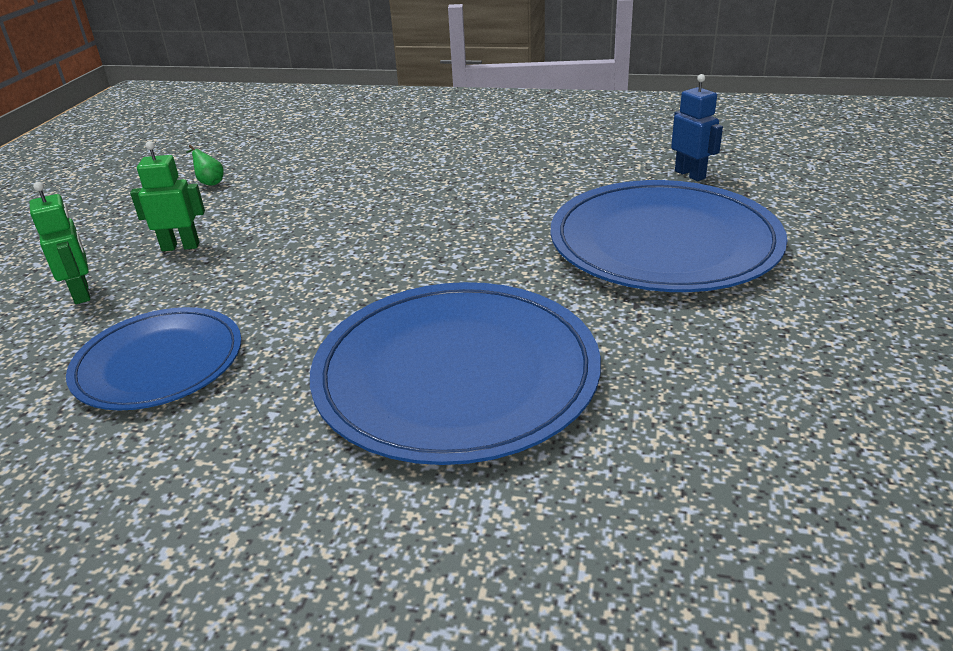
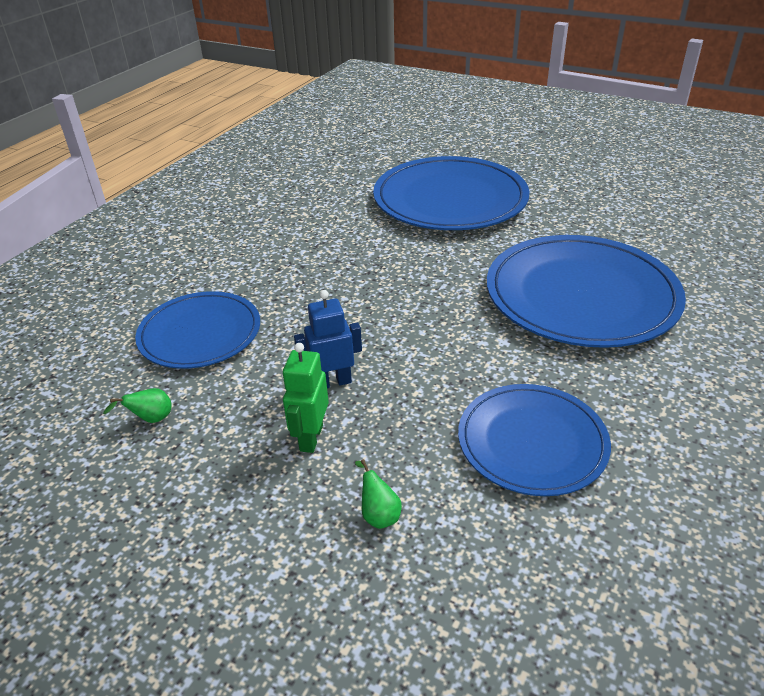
camera: 75 degrees left, 5 degrees up
green robot [30,182,90,304] -> green pear [355,459,402,529]
blue robot [671,74,723,181] -> blue robot moved to [294,290,362,388]
none -> blue plate [135,291,260,369]

